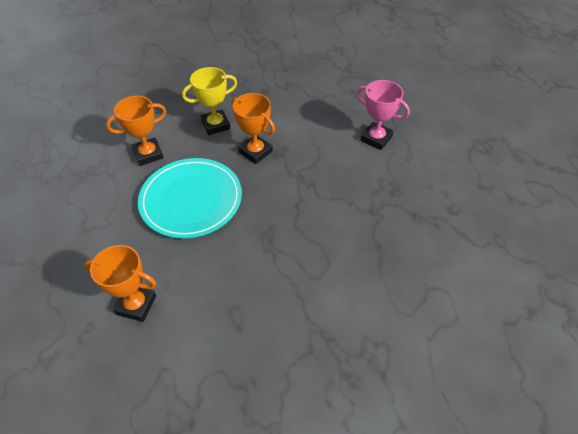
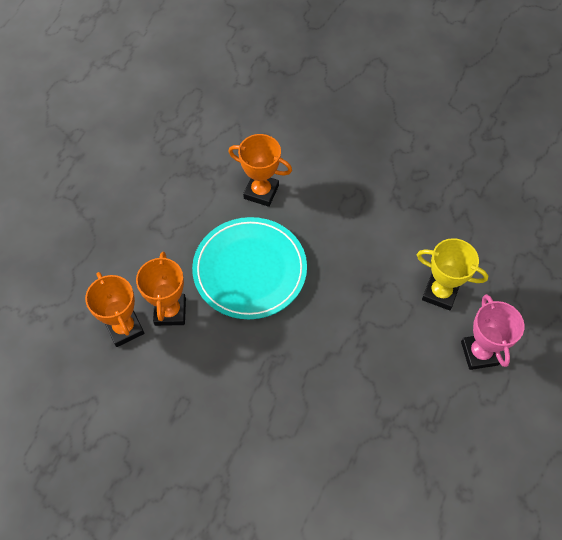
camera: 45 degrees right, 10 degrees up
yellow trophy [182,67,237,135] -> yellow trophy moved to [417,238,488,310]
orange trophy [231,93,275,164] -> orange trophy moved to [136,252,186,326]

